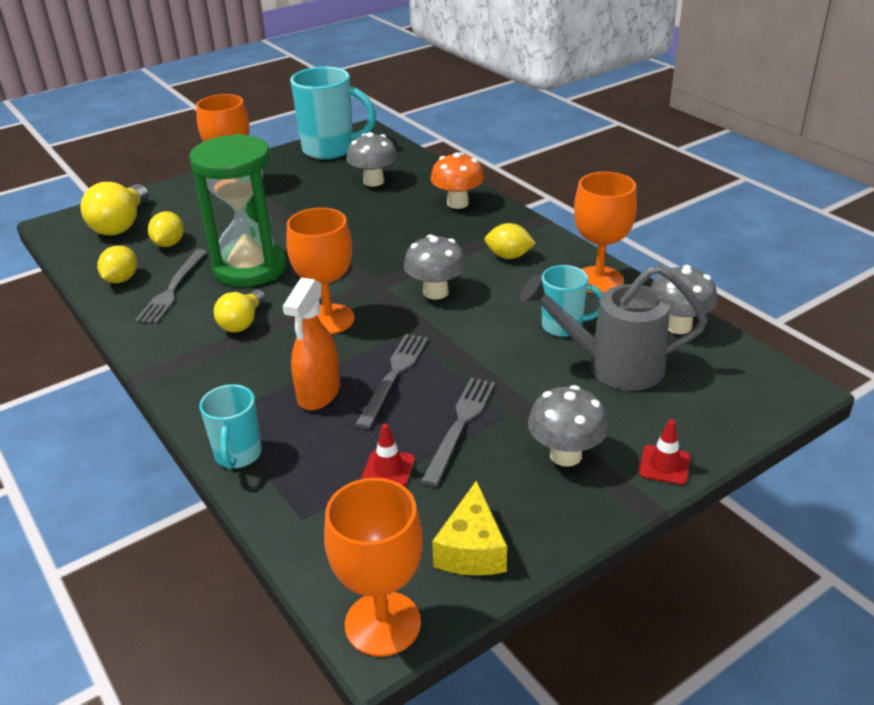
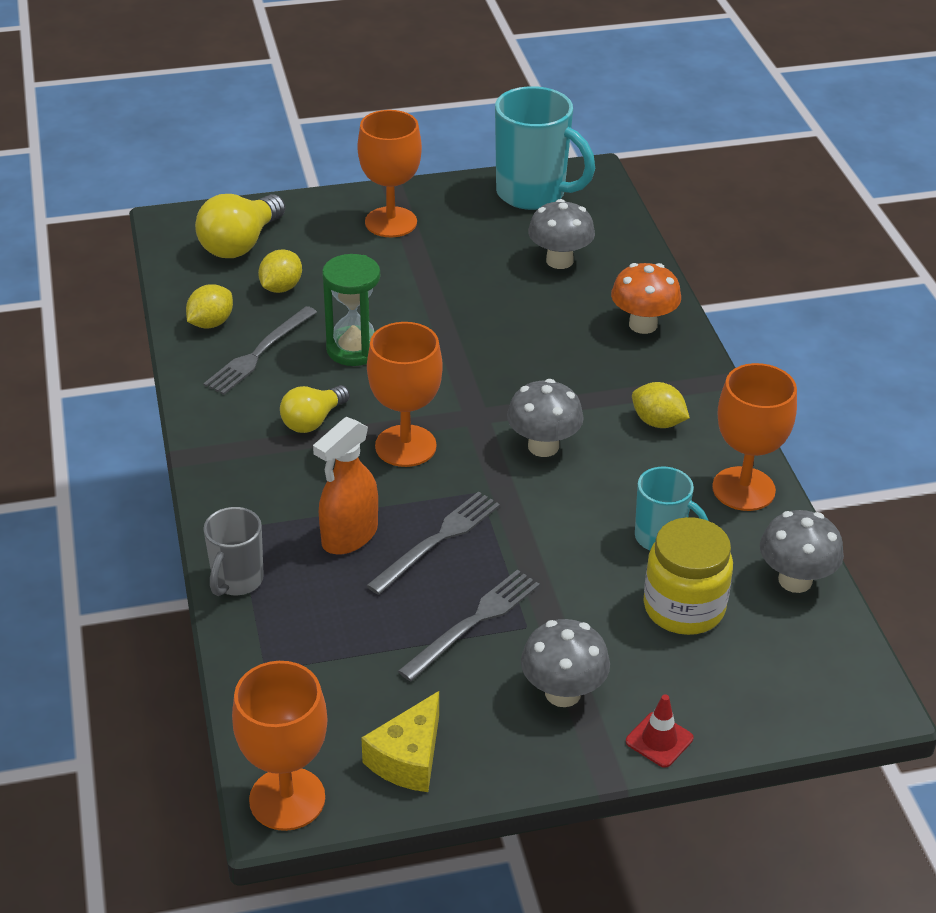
camera: 20 degrees right, 5 degrees up
green hourglass [189,134,286,287] -> green hourglass [322,254,380,366], size x0.63
turquoise mug [199,384,262,470] -> grey mug [204,507,264,596]
red traffic cone [362,424,415,487] -> none
grey watering can [520,264,708,391] -> yellow jar [643,517,733,635]

